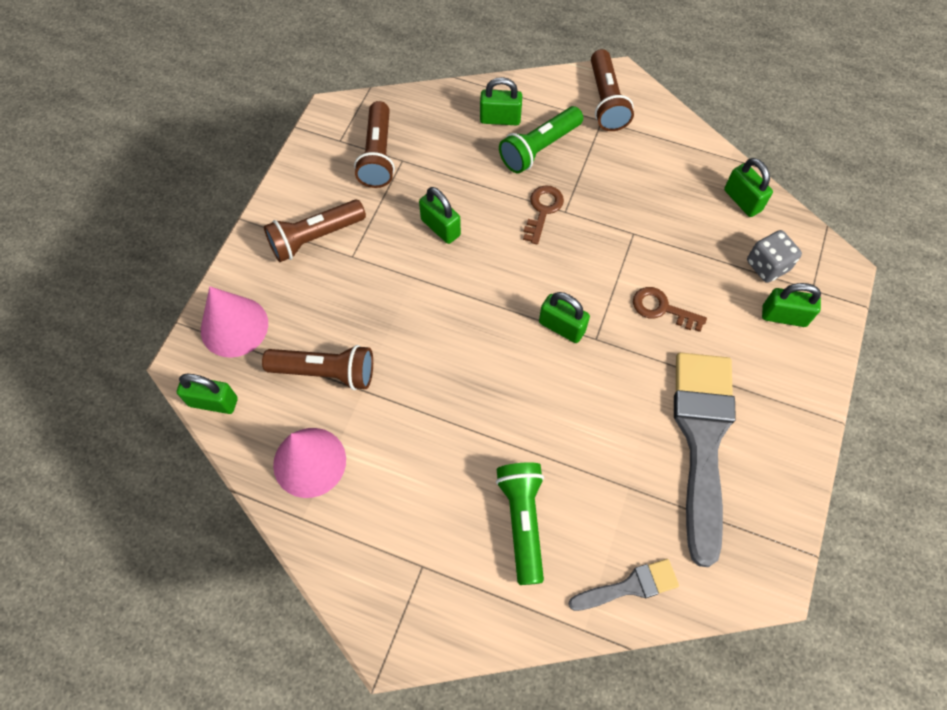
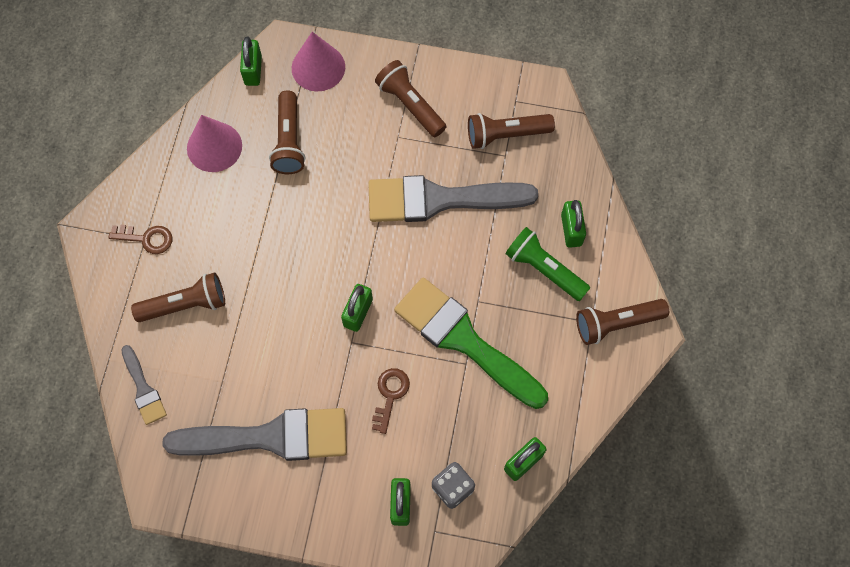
camera: 80 degrees right, 5 degrees up
green padlock [419,187,461,244] -> grey brush [368,175,538,222]
green flashlight [496,462,544,585] -> brown flashlight [131,273,225,322]
brown key [523,185,564,244] -> brown key moved to [108,225,172,254]
none -> green brush [394,277,548,409]

